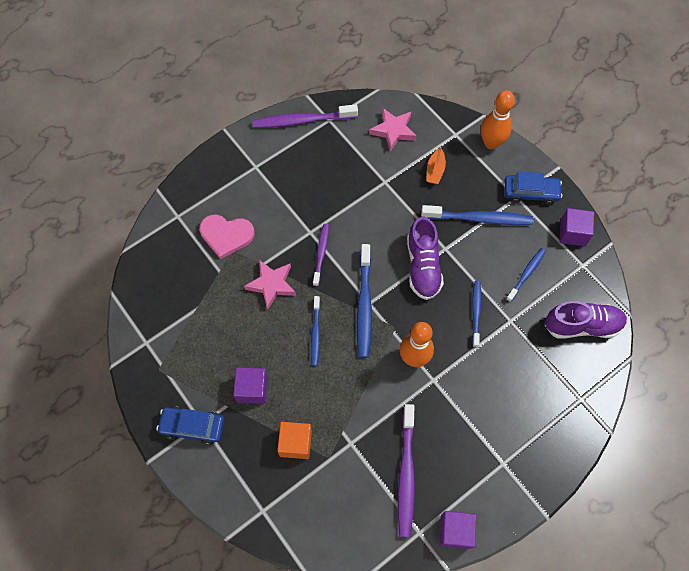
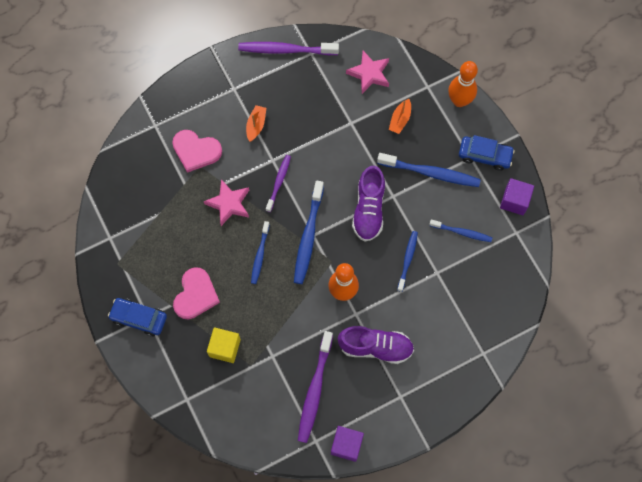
camera: 10 degrees right, 5 degrees up
purple cube [233,368,268,404] -> pink heart [173,267,220,320]
orange cube [277,422,312,459] -> yellow cube [207,328,241,363]
blue toothbrush [506,248,546,302] -> blue toothbrush turned 60 degrees clockwise [429,219,492,242]
purple shoe [545,301,627,338] -> purple shoe moved to [337,326,414,364]
none -> orange boat [246,105,266,142]

